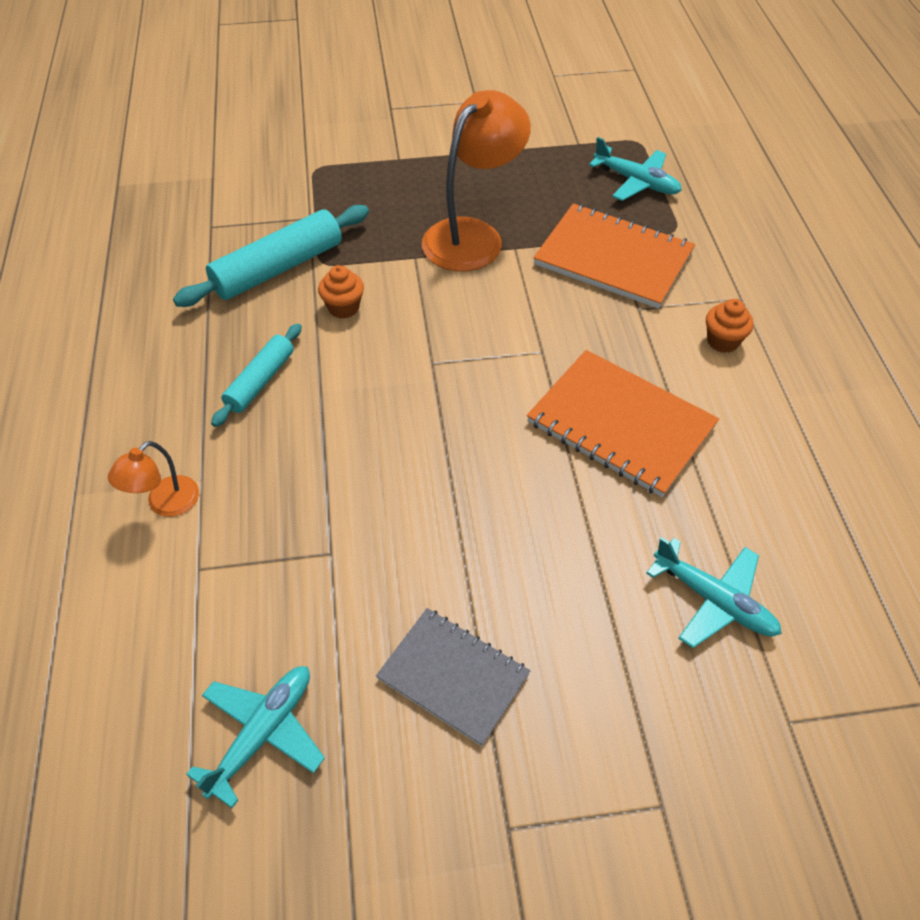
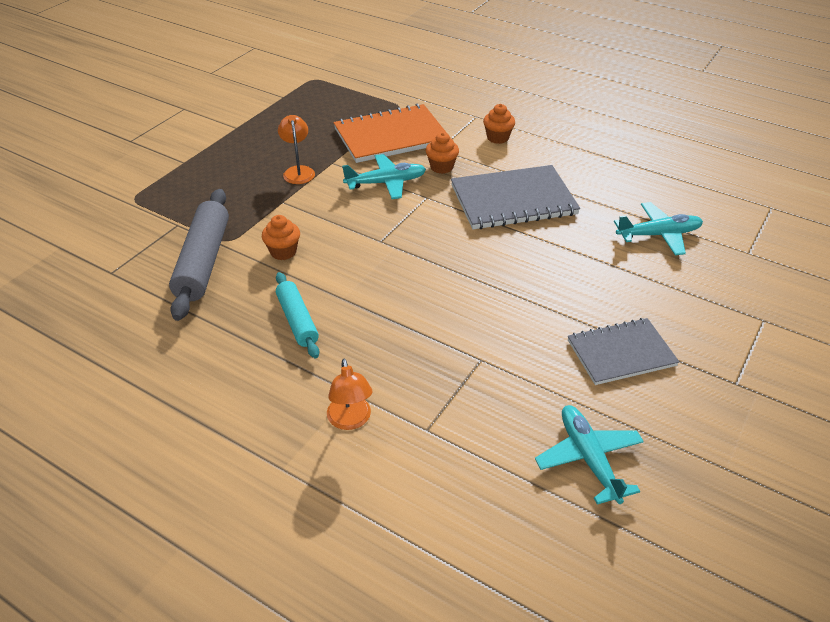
camera: 50 degrees left, 10 degrees down
turquoise rolling pin [173,205,369,307] -> grey rolling pin [169,189,229,321]
orange lamp [422,90,531,271] -> orange lamp [278,115,315,184], size x0.50
orange notebook [527,350,719,497] -> grey notebook [451,165,580,229]
turquoise plane [589,137,682,201] -> turquoise plane moved to [342,154,426,199]
none -> orange cupcake [426,132,459,174]

